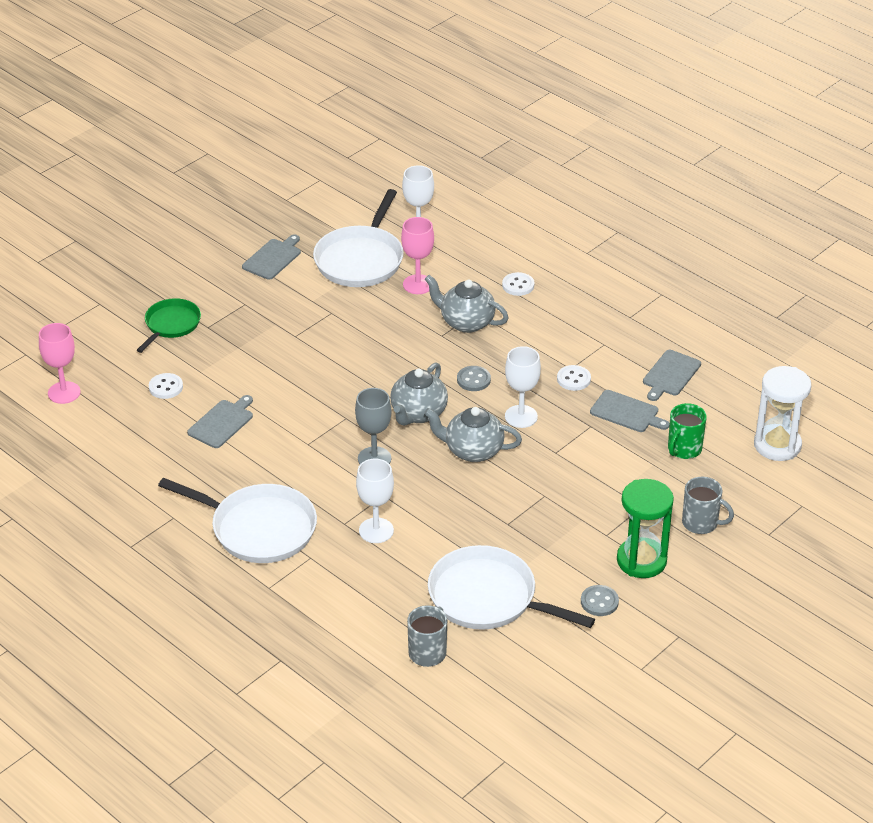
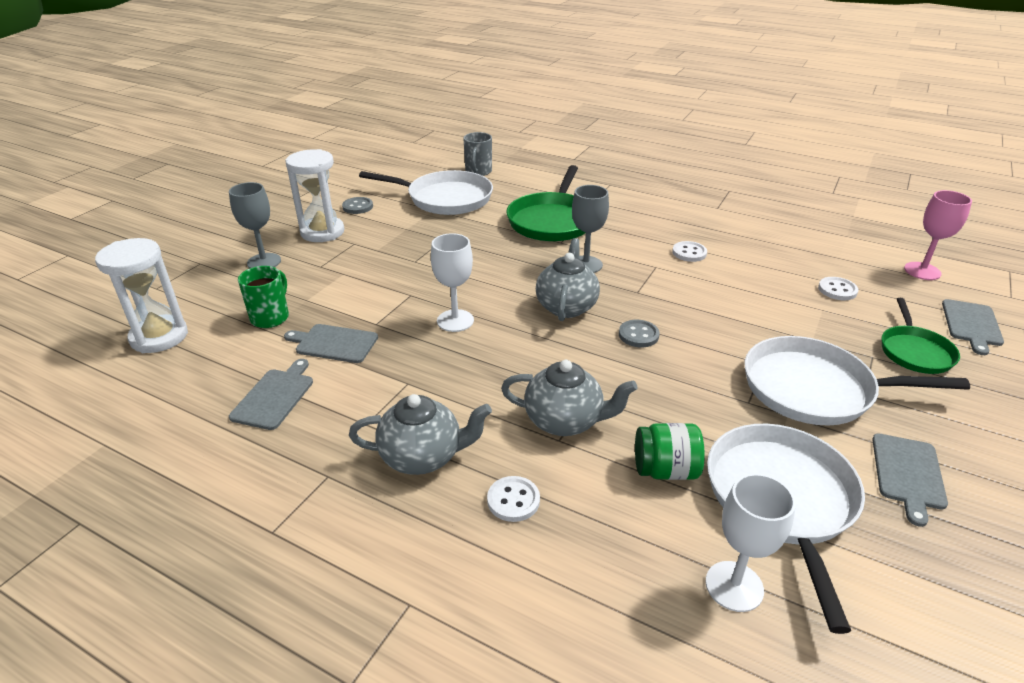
camera: 165 degrees right, 5 degrees down
white pan [158,478,317,563] -> white pan moved to [745,336,970,426]
grey cutting board [187,395,253,448] -> grey cutting board moved to [942,299,1004,355]
white goblet [356,459,394,543] -> green pan [507,165,585,241]
pink goblet [401,217,434,294] -> green jar [635,423,705,480]
grey teapot [424,407,522,462] -> grey teapot moved to [349,394,492,475]
grey button [457,366,491,391] -> grey button moved to [619,320,660,347]
white button [557,365,591,391] -> white button moved to [672,241,707,262]
green hourglass [617,479,674,578] -> white hourglass [285,149,344,242]
grey mug [682,477,734,534] -> grey goblet [229,182,281,268]

